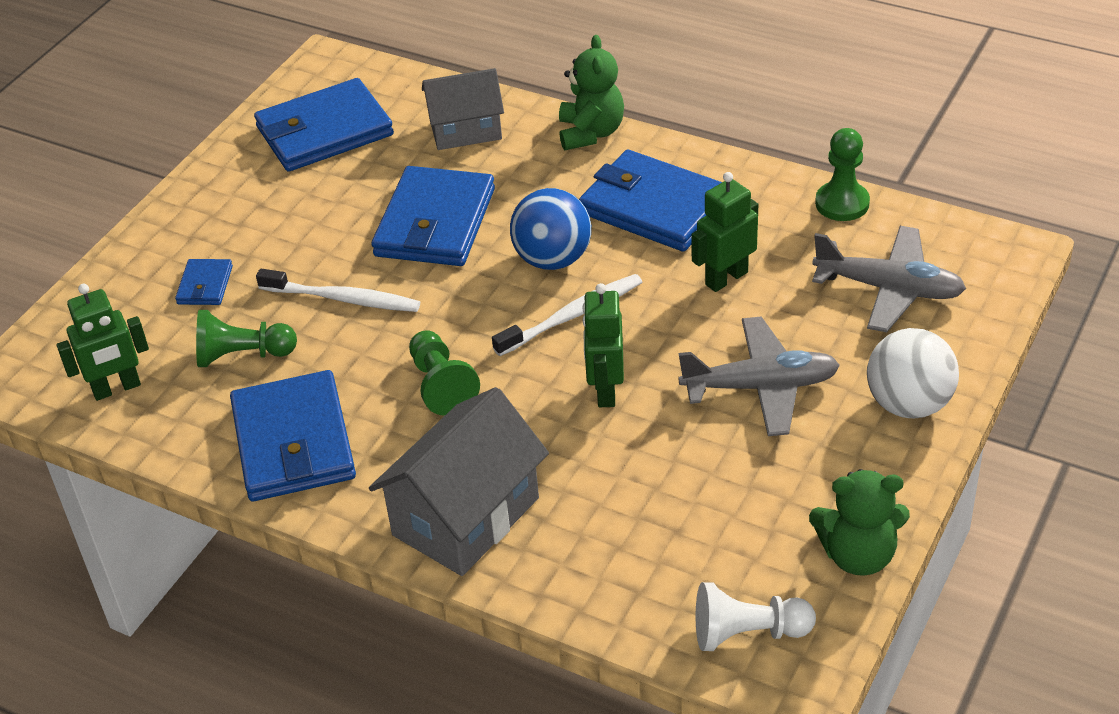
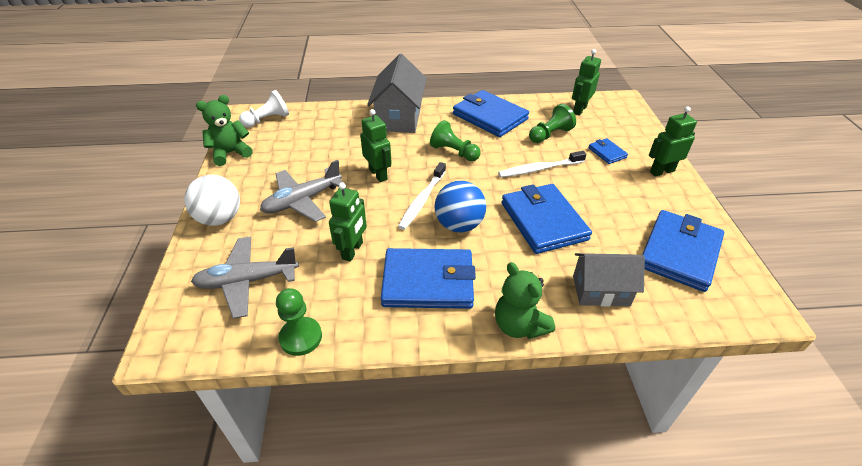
camera: 145 degrees right, 0 degrees up
grey house [422,68,504,150] -> grey house turned 45 degrees clockwise [573,253,645,307]
none -> green robot [649,106,697,177]

